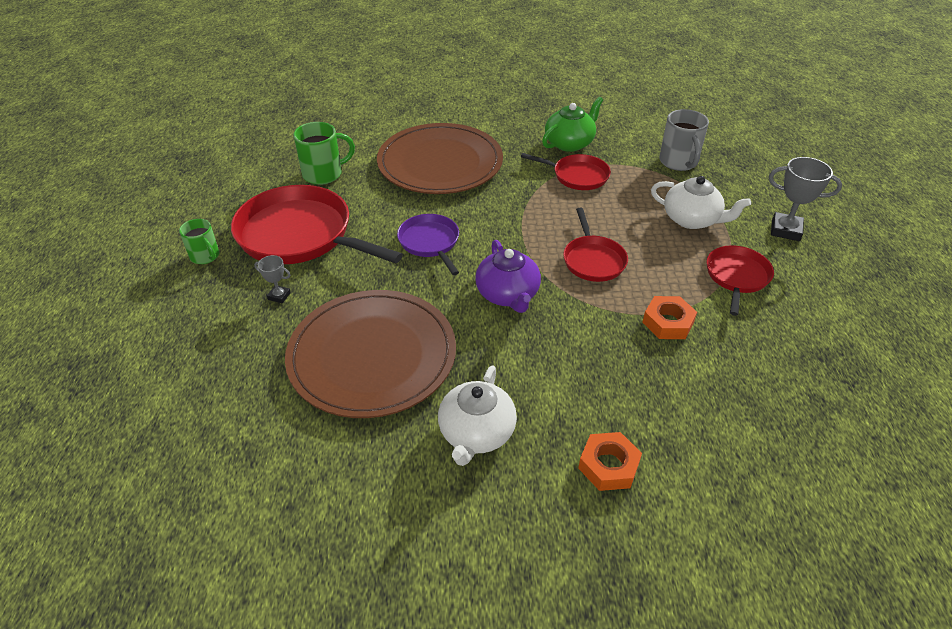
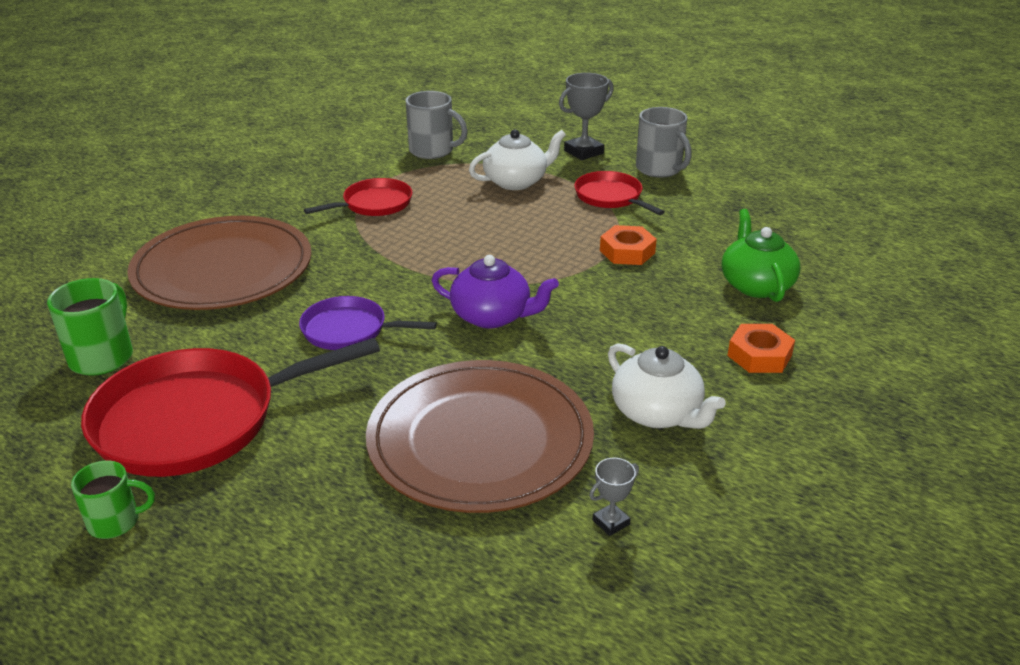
camera: 55 degrees left, 10 degrees down
grey trophy [254,255,291,303] -> grey trophy moved to [589,458,639,536]
green teapot [542,97,603,152] -> green teapot moved to [722,209,800,302]
red pan [563,208,628,282] -> none
none -> grey mug [636,107,692,178]

